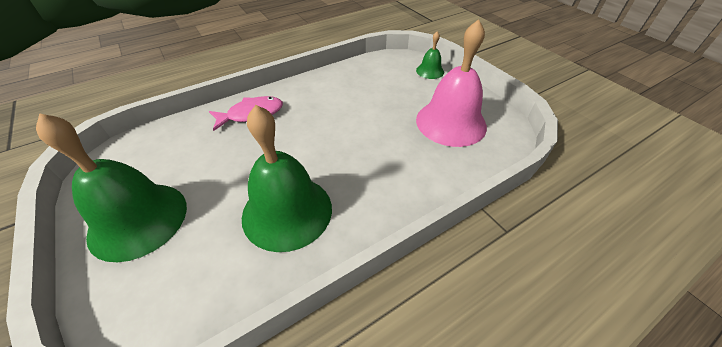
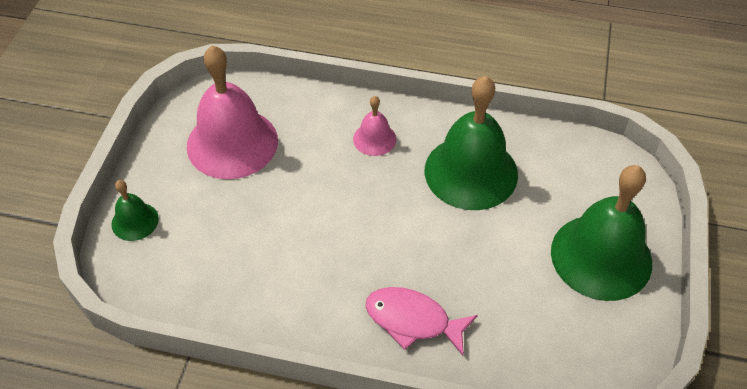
camera: 135 degrees left, 5 degrees up
none -> pink bell [353,96,396,156]

